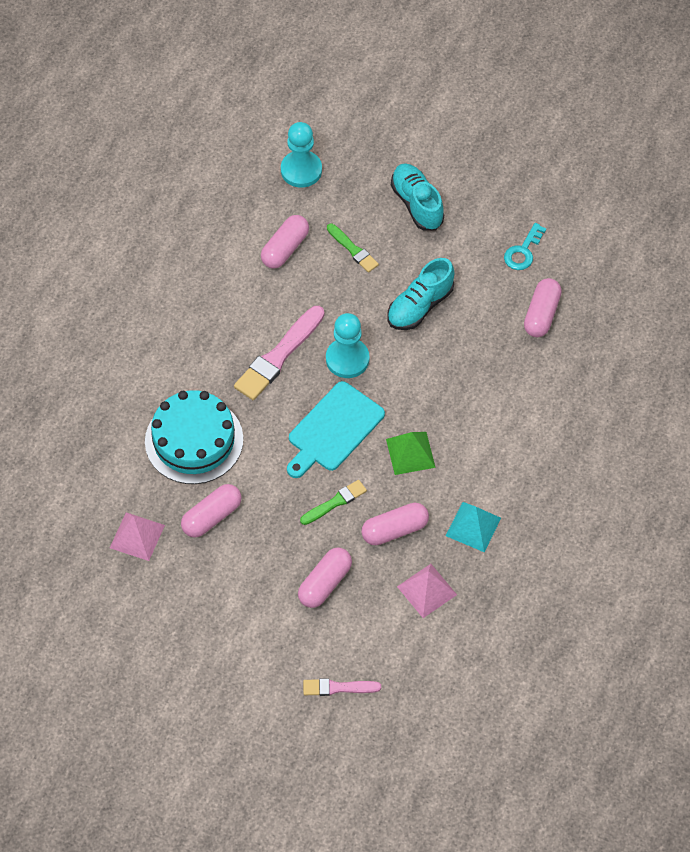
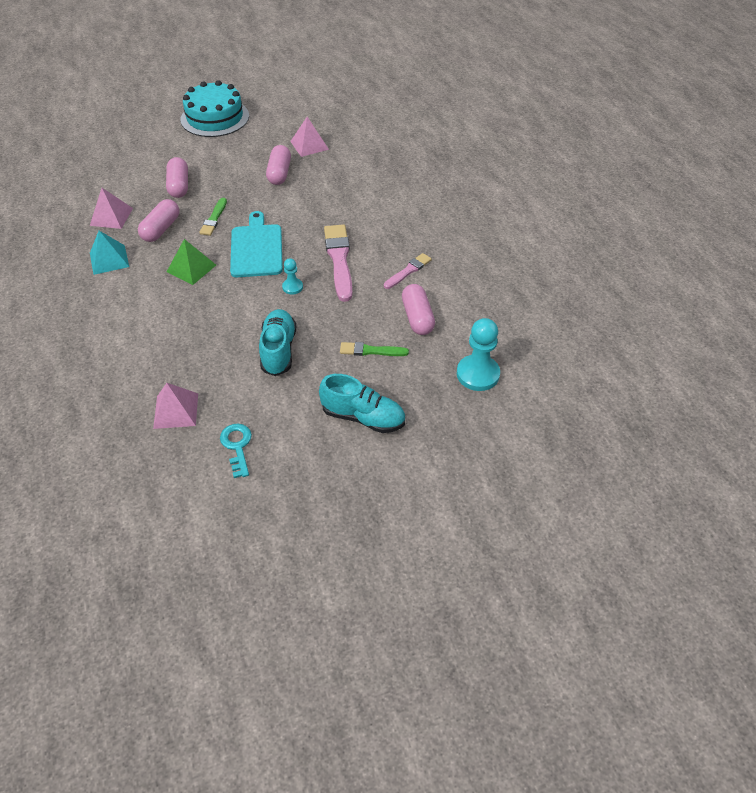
camera: 135 degrees right, 10 degrees down
turquoise cake [145,390,243,484] -> turquoise cake moved to [181,80,249,137]
pink brush [303,678,381,696] -> pink brush moved to [384,253,432,289]
turquoise pawn [326,313,369,378] -> turquoise pawn [282,258,303,295], size x0.53
pink capsule [524,278,562,337] -> pink pyramid [153,383,198,429]

